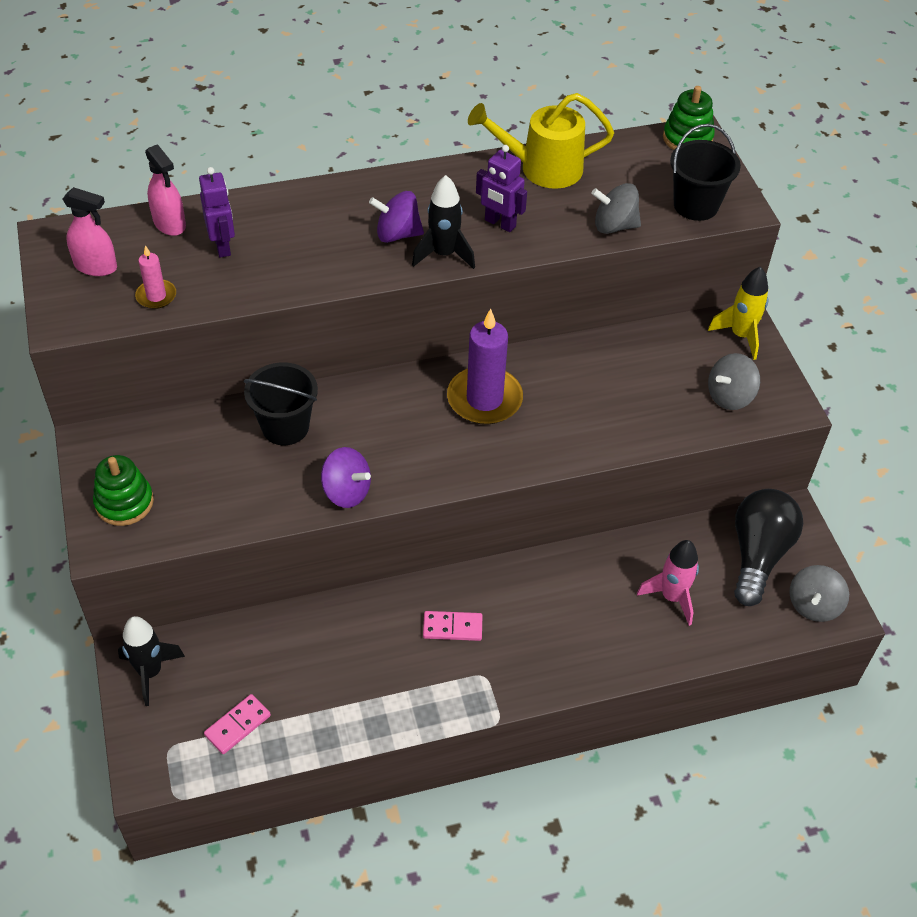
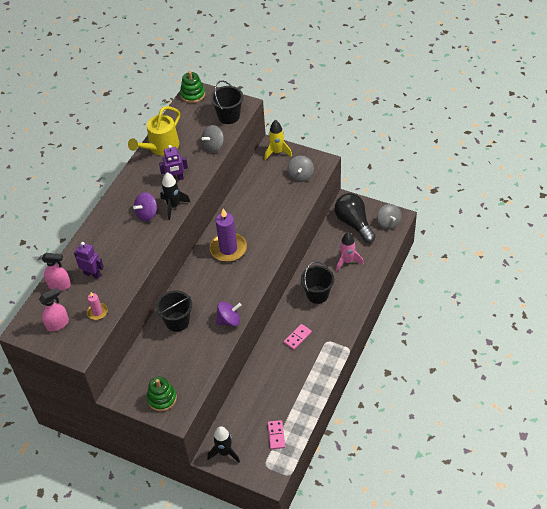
camera: 45 degrees left, 0 degrees up
none -> black bucket [301,261,334,304]

